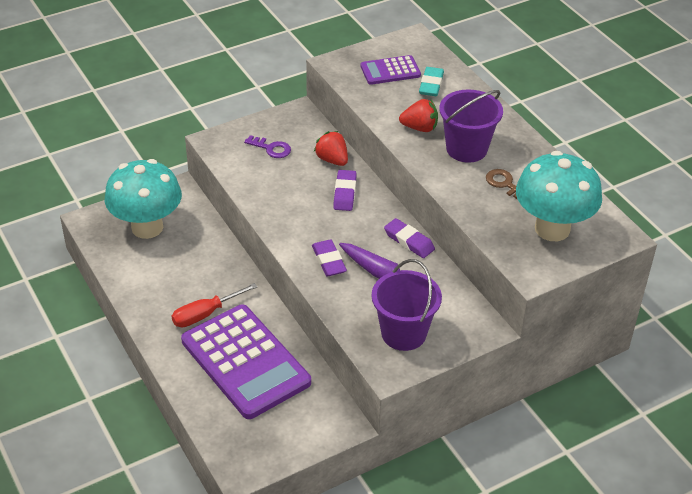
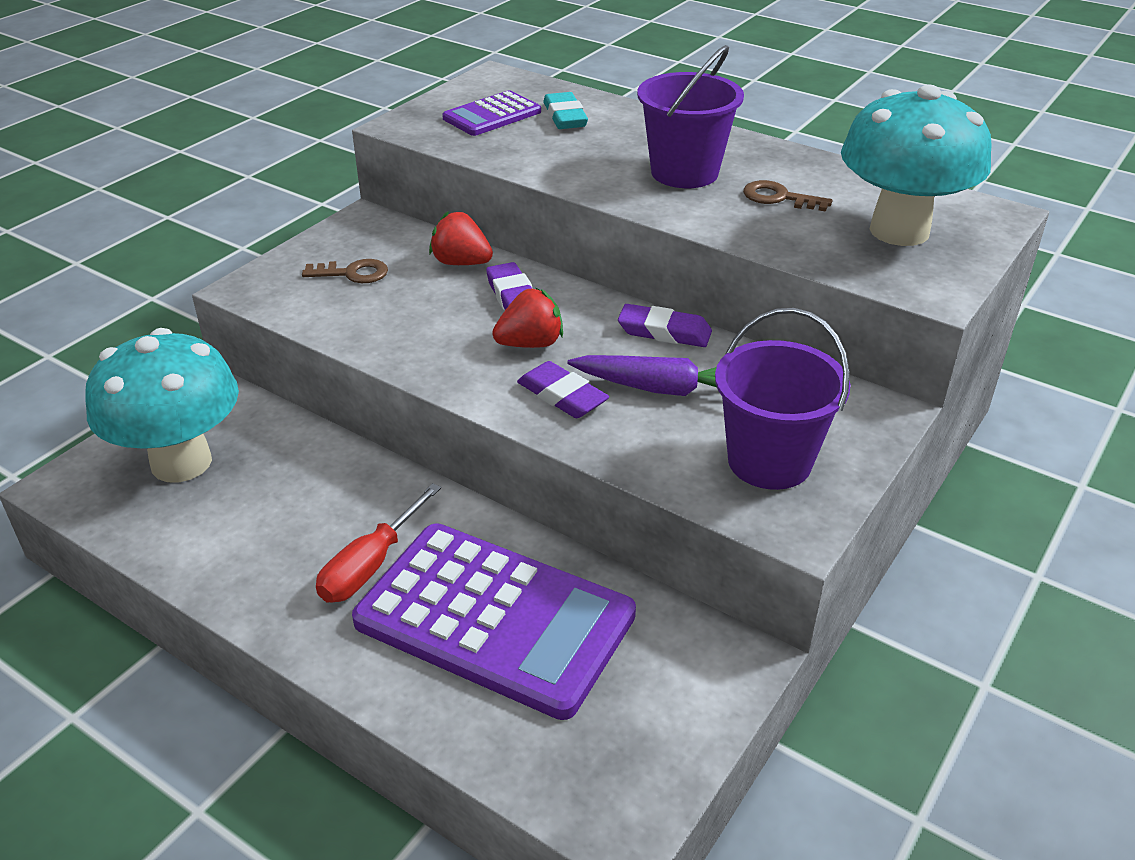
camera: 25 degrees left, 5 degrees down
purple key [244,135,291,158] -> brown key [302,259,388,283]
red strawberry [399,99,438,132] -> red strawberry moved to [492,288,563,348]

